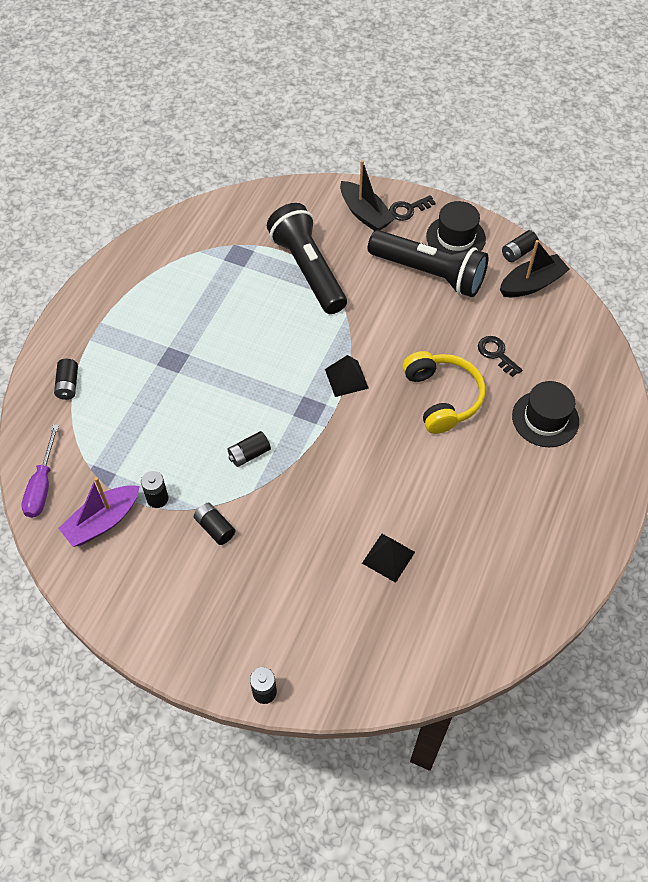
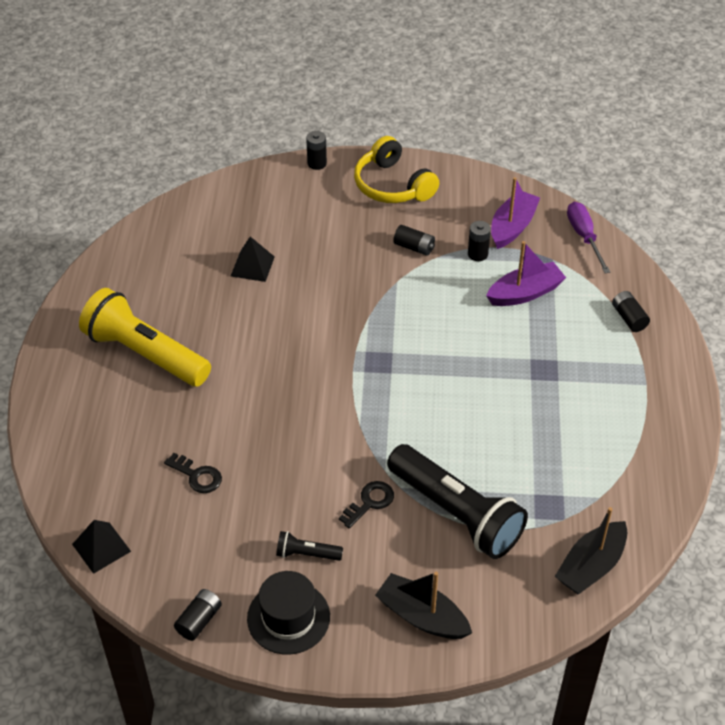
camera: 160 degrees right, 10 degrees down
black battery [228,431,271,467] -> none
black pyramid [325,355,369,397] -> black pyramid moved to [72,520,131,574]
black flashlight [368,230,488,297] -> black flashlight [276,531,343,561], size x0.42
black key [389,195,436,221] -> black key moved to [339,481,394,529]
yellow headphones [402,351,485,434] -> yellow headphones moved to [354,136,439,203]
black boat [500,240,570,297] -> black boat moved to [555,507,628,594]
black hat [512,381,579,447] -> none
none -> yellow flashlight [79,288,211,387]
none -> purple boat [486,241,566,306]

